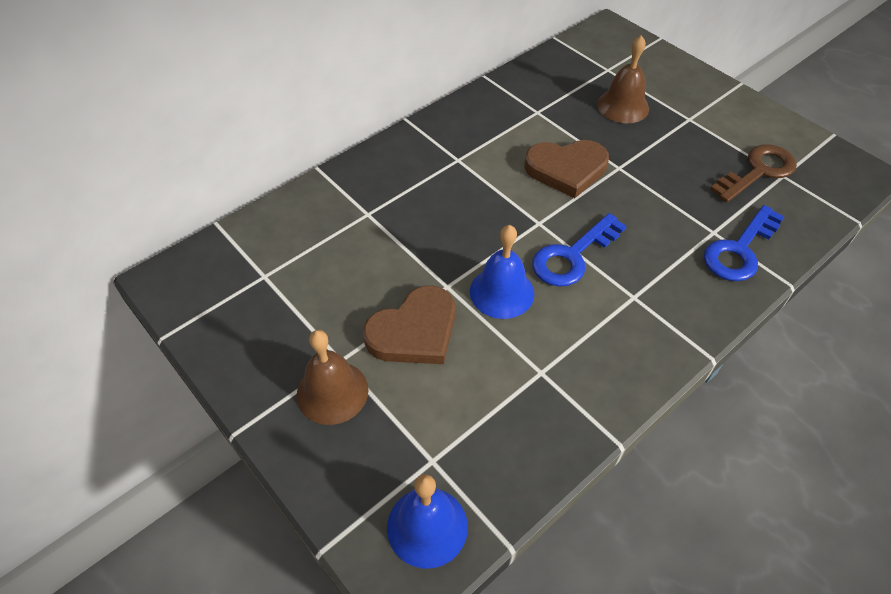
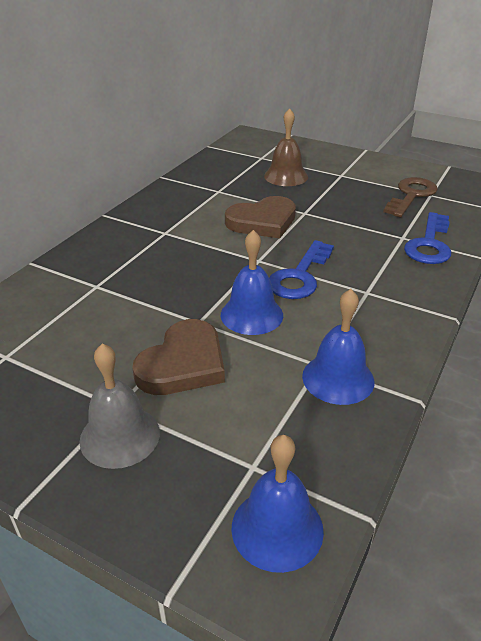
camera: 20 degrees left, 15 degrees down
brown bell [297,330,368,425] -> grey bell [79,343,160,469]
none -> blue bell [302,289,374,405]

